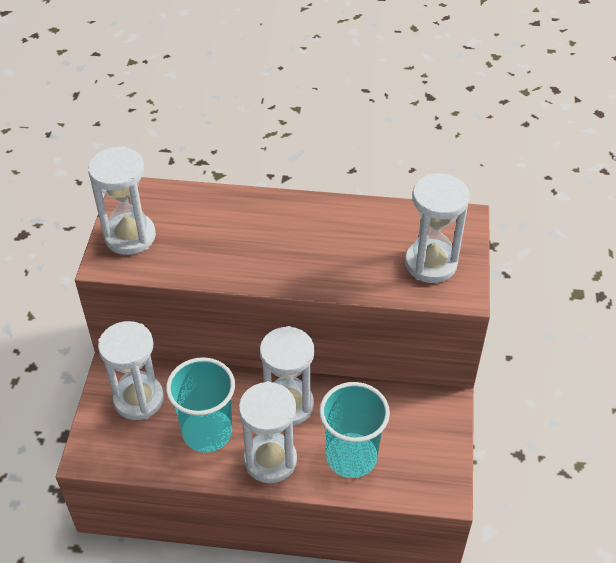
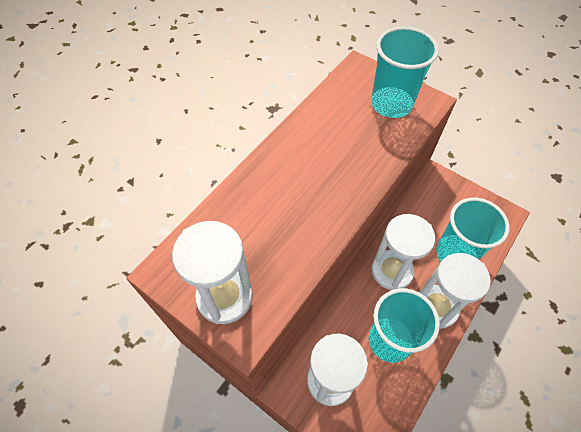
camera: 60 degrees left, 10 degrees up
white hourglass [405,174,470,283] -> turquoise cup [371,26,439,118]

